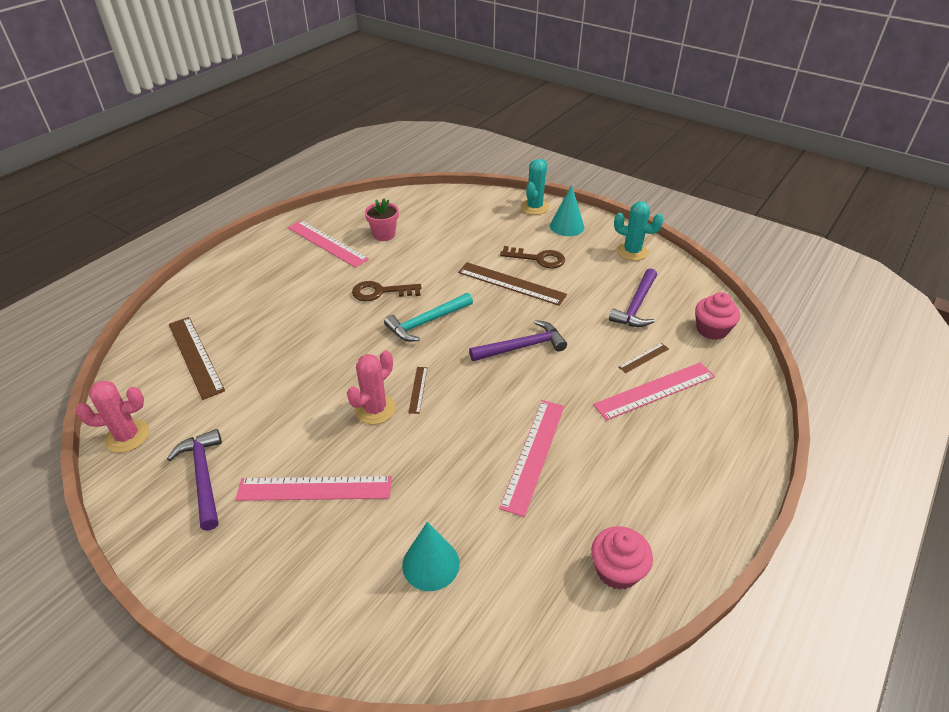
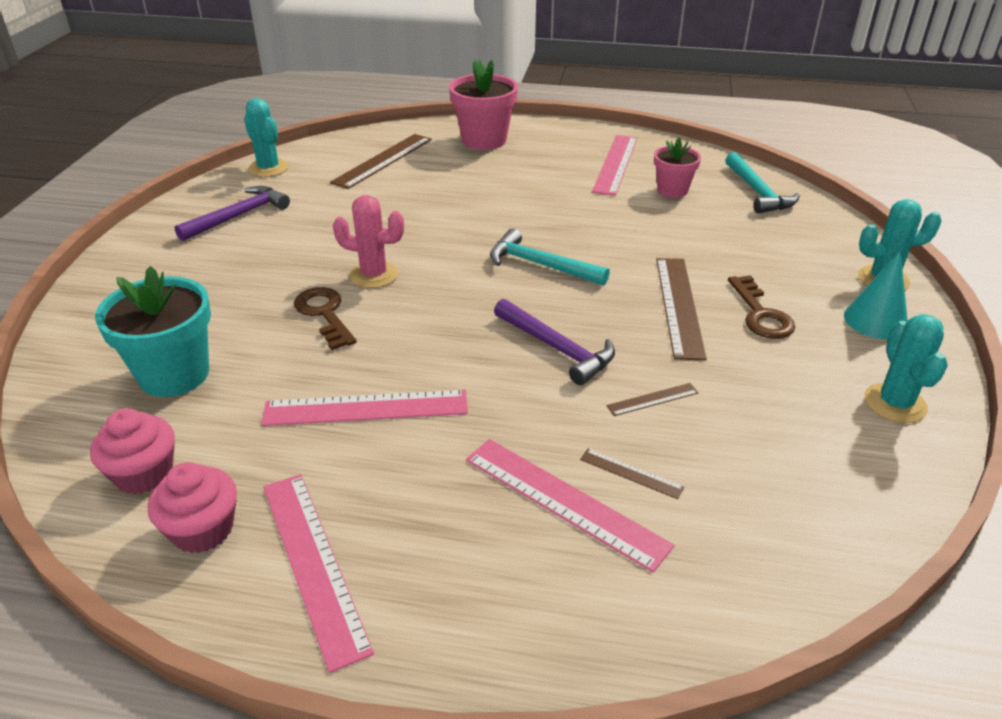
camera: 65 degrees right, 5 degrees down
pink cactus [76,381,150,453] -> turquoise cactus [244,98,289,177]
pink ruler [235,476,392,501] -> pink ruler moved to [263,474,374,673]
brown key [352,281,421,301] -> brown key moved to [294,287,357,350]
turquoise cone [402,522,460,591] -> turquoise flower pot [95,266,211,397]
brown ruler [408,367,428,414] -> brown ruler moved to [607,383,698,416]
purple hammer [609,268,657,327] -> none
pink cupcake [695,292,740,340] -> pink cupcake moved to [90,408,175,494]
none -> pink flower pot [449,60,518,150]
none -> turquoise hammer [725,152,800,214]

